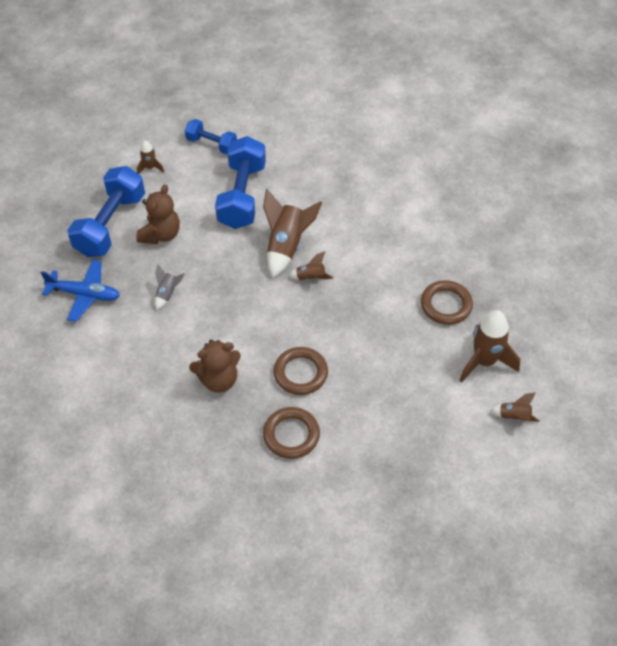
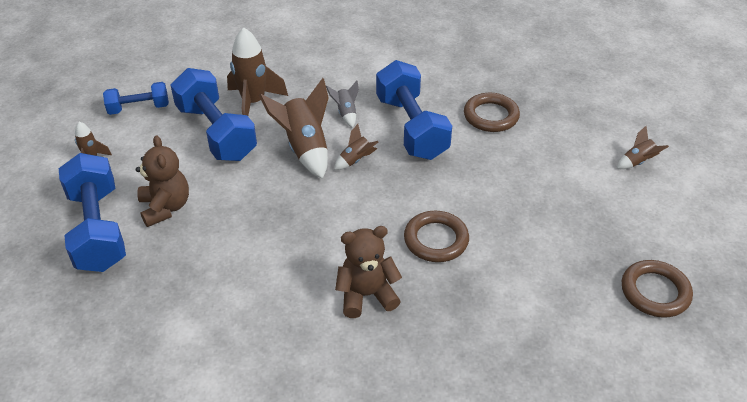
camera: 40 degrees left, 10 degrees down
blue plane [41,260,120,322] -> none
grey rocket [155,264,185,310] -> grey rocket moved to [326,81,359,128]
brown teddy bear [189,340,241,393] -> brown teddy bear turned 135 degrees counterclockwise [335,226,402,318]
brown ring [263,407,320,459] -> brown ring moved to [622,260,693,318]
brown rocket [459,310,520,383] -> brown rocket moved to [227,27,288,116]
none -> blue dumbbell [376,60,452,160]

